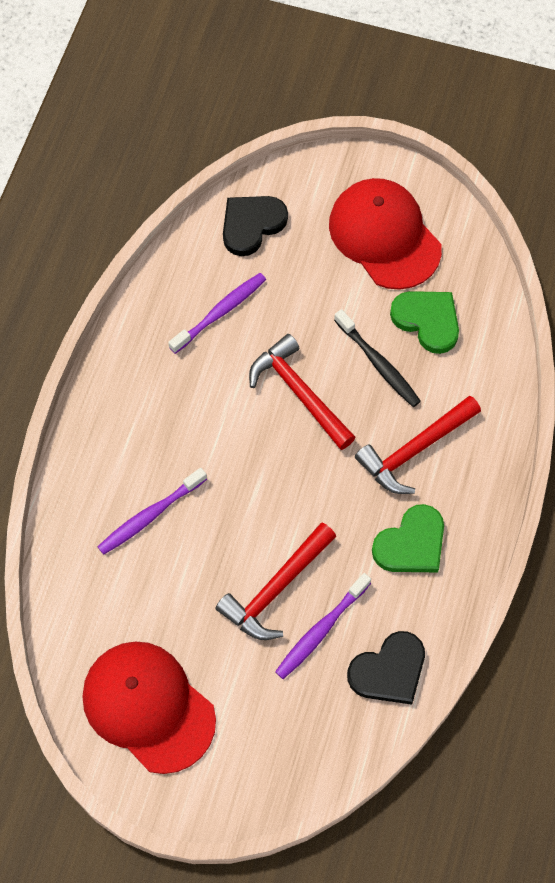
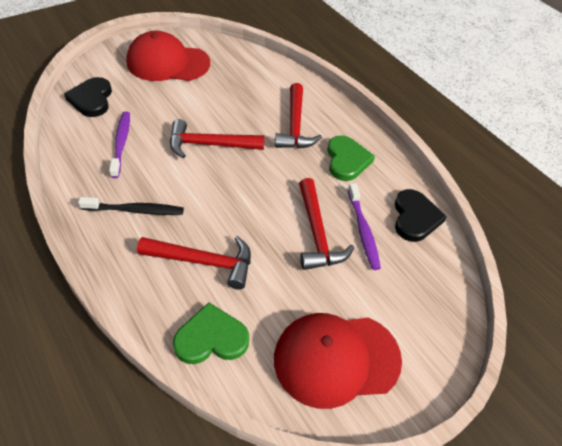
camera: 55 degrees left, 15 degrees down
purple toothbrush [97,468,207,555] -> red hammer [137,236,251,290]
black toothbrush [334,309,421,407] -> black toothbrush moved to [78,197,184,215]
green heart [390,291,459,354] -> green heart moved to [173,302,249,364]

